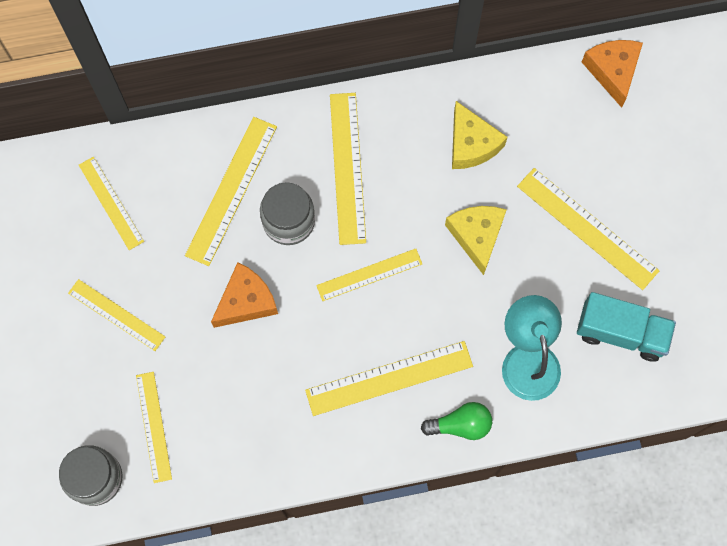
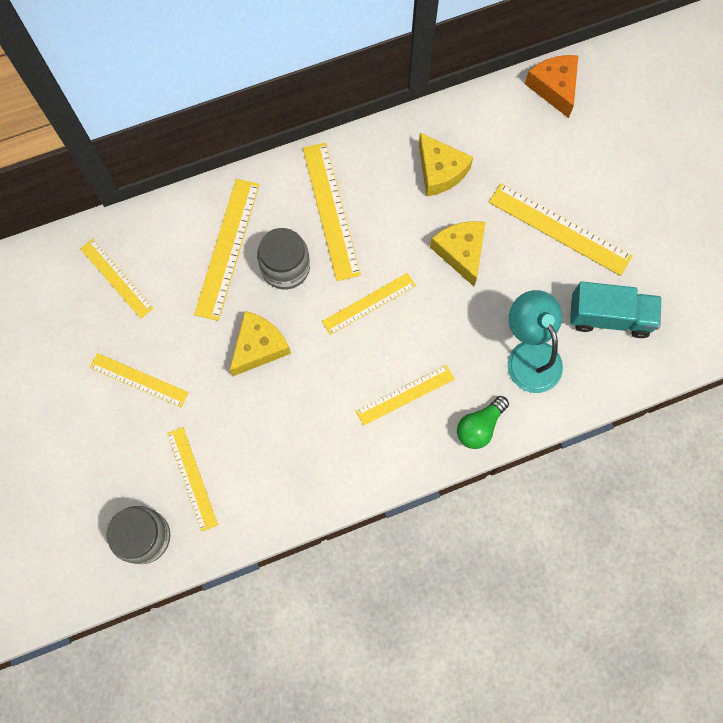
camera: 10 degrees left, 0 degrees up
orange cheese [211,262,278,328] -> yellow cheese [230,311,291,376]
yellow ruler [305,341,473,416] -> yellow ruler [356,365,455,426], size x0.65
green light bulb [421,402,492,440] -> green light bulb turned 150 degrees clockwise [457,396,509,449]

